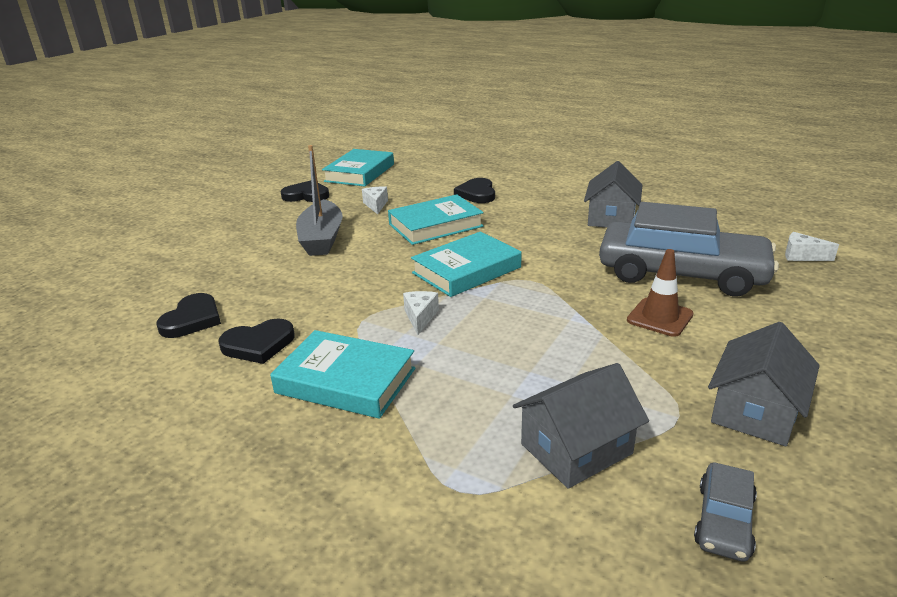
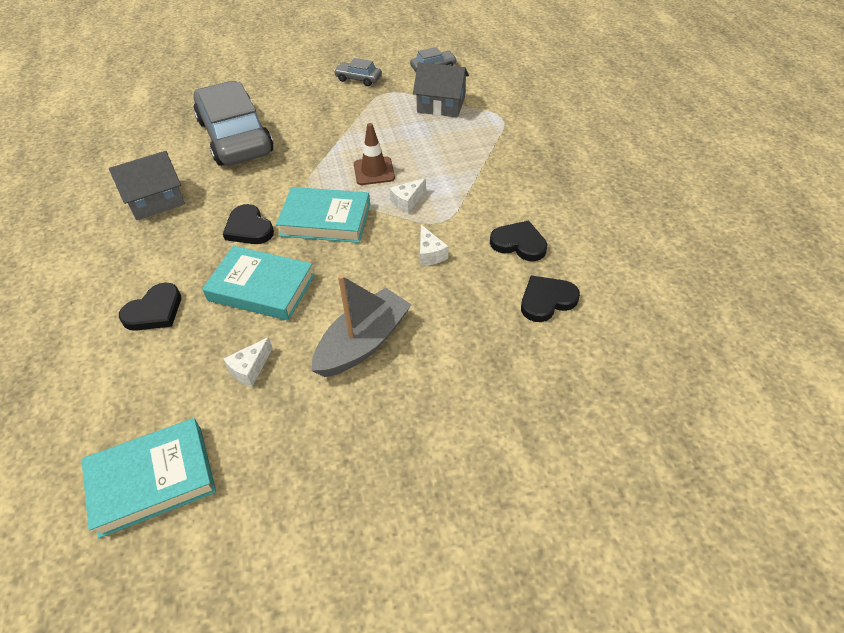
camera: 135 degrees left, 20 degrees up
turquoise book [270,330,415,419] -> none
black heart [281,181,329,202] -> black heart moved to [223,204,274,244]
brown traffic cone [627,249,694,337] -> brown traffic cone moved to [354,123,395,185]
grey house [708,322,820,446] -> grey car [334,58,382,86]
white cheese [785,232,839,261] -> white cheese moved to [420,225,449,266]

